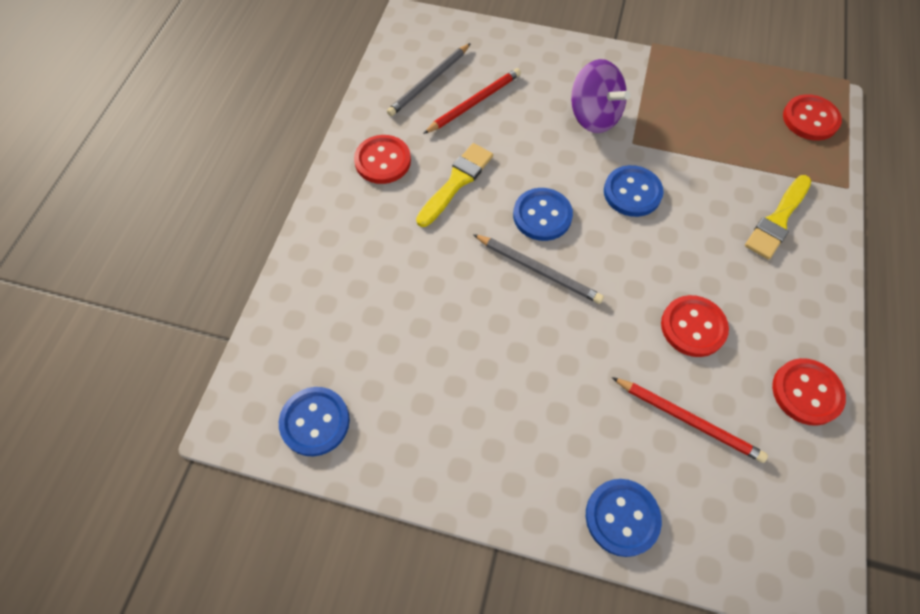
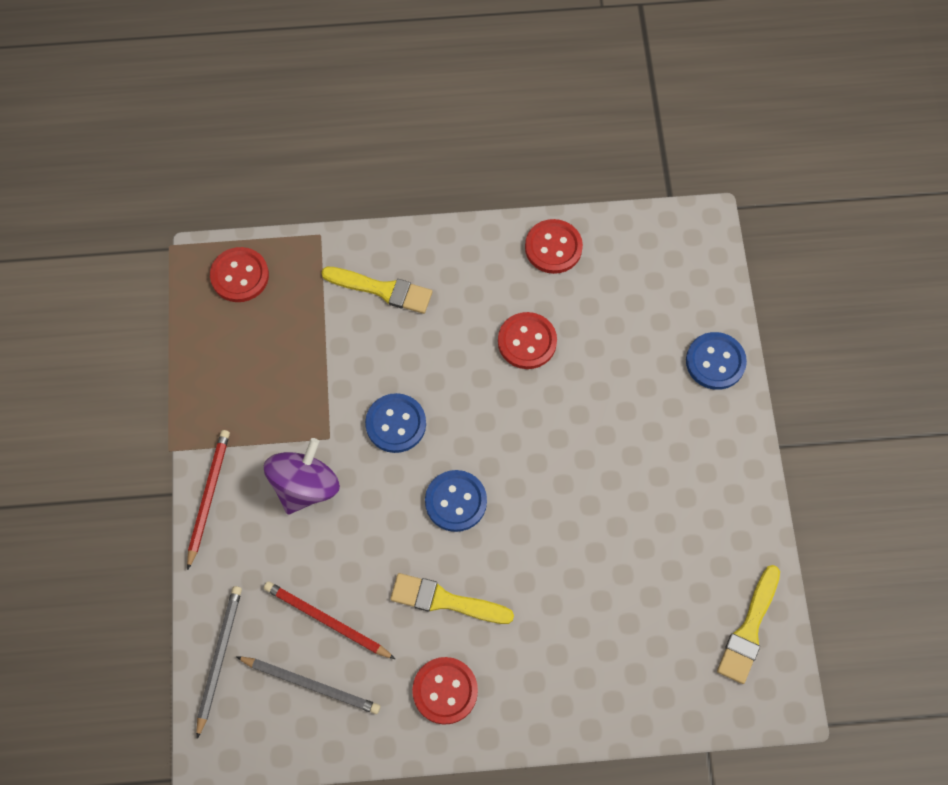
camera: 110 degrees left, 5 degrees up
blue button [279,387,350,457] -> yellow brush [717,565,780,684]
grey pencil [473,234,604,304] -> grey pencil moved to [196,586,242,739]
red pencil [612,377,768,463] -> red pencil moved to [187,430,230,570]

